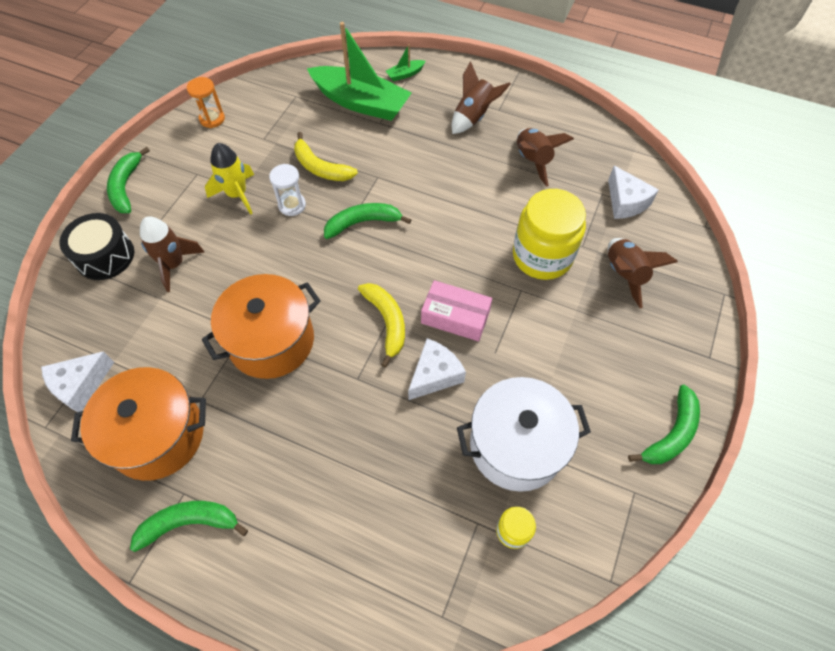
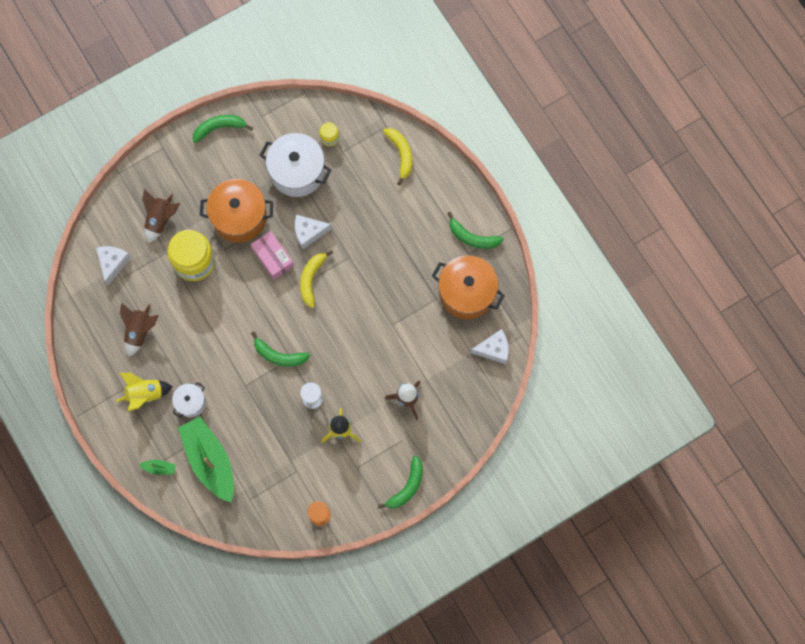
camera: 145 degrees left, 15 degrees up
black drum [59,213,134,280] -> none
orange pot [202,274,321,379] -> orange pot moved to [200,179,273,243]
yellow banana [294,132,358,181] -> yellow banana moved to [383,128,412,185]
brown rocket [452,61,511,134] -> yellow rocket [116,373,173,411]
none -> white pot [172,382,206,418]

